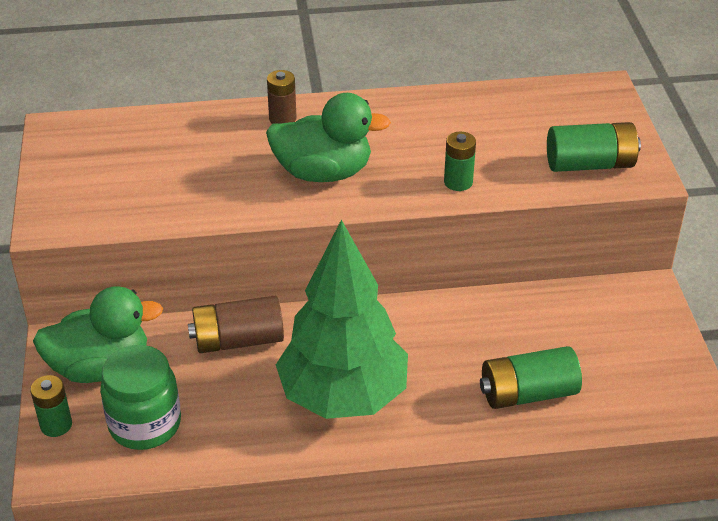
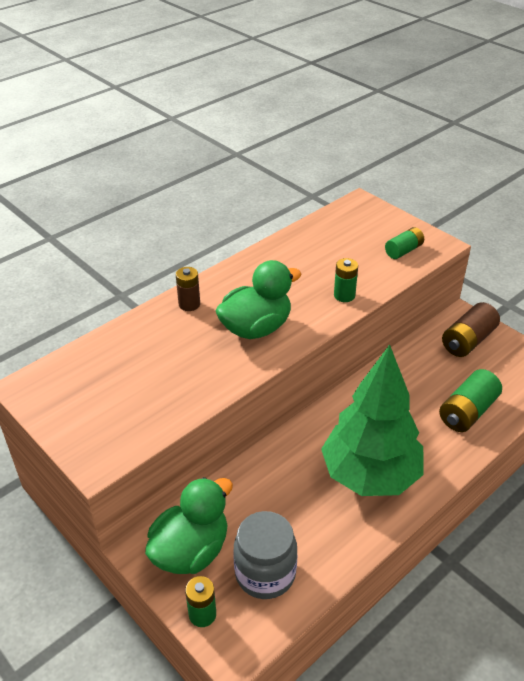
camera: 35 degrees left, 0 degrees up
green jar [100,345,181,450] -> grey jar [234,511,297,599]
brown battery [188,295,284,353] -> brown battery moved to [442,302,500,357]
green battery [547,122,641,172] -> green battery [385,227,424,259], size x0.64

